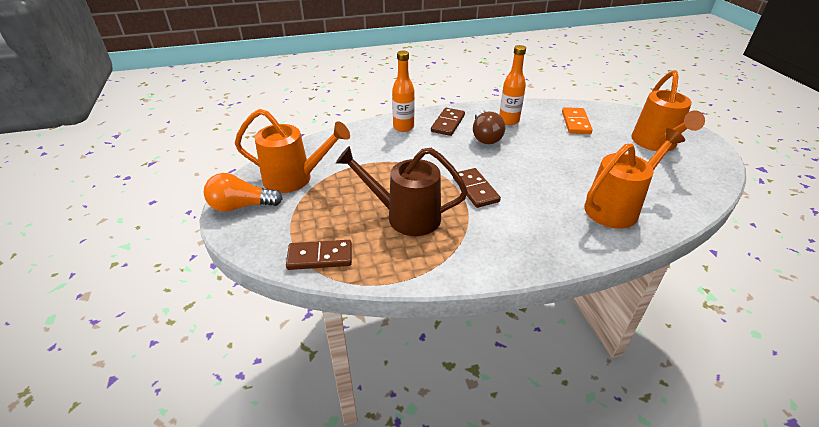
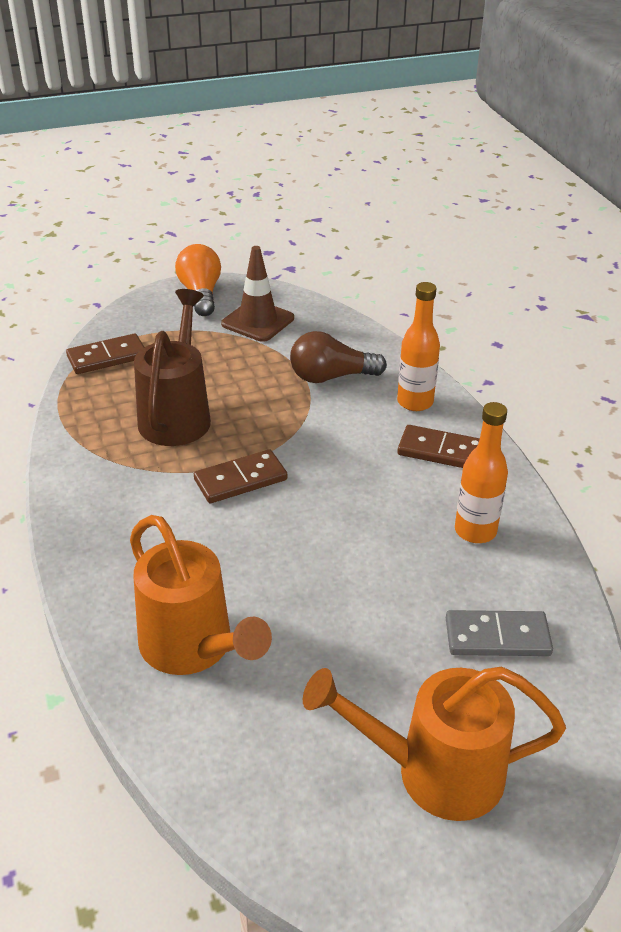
camera: 85 degrees right, 0 degrees up
orange watering can [235,109,350,193] -> brown traffic cone [221,246,294,342]
brown domino [286,240,352,270] -> brown domino turned 75 degrees clockwise [66,334,145,374]
brown light bulb [473,110,506,144] -> brown light bulb moved to [290,331,387,383]
orange domino [562,107,593,134] -> grey domino [446,610,553,656]

